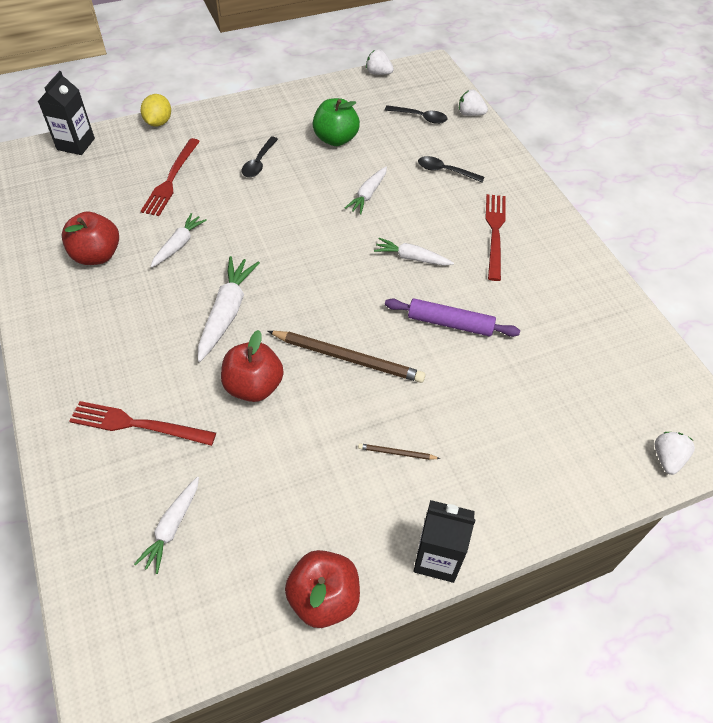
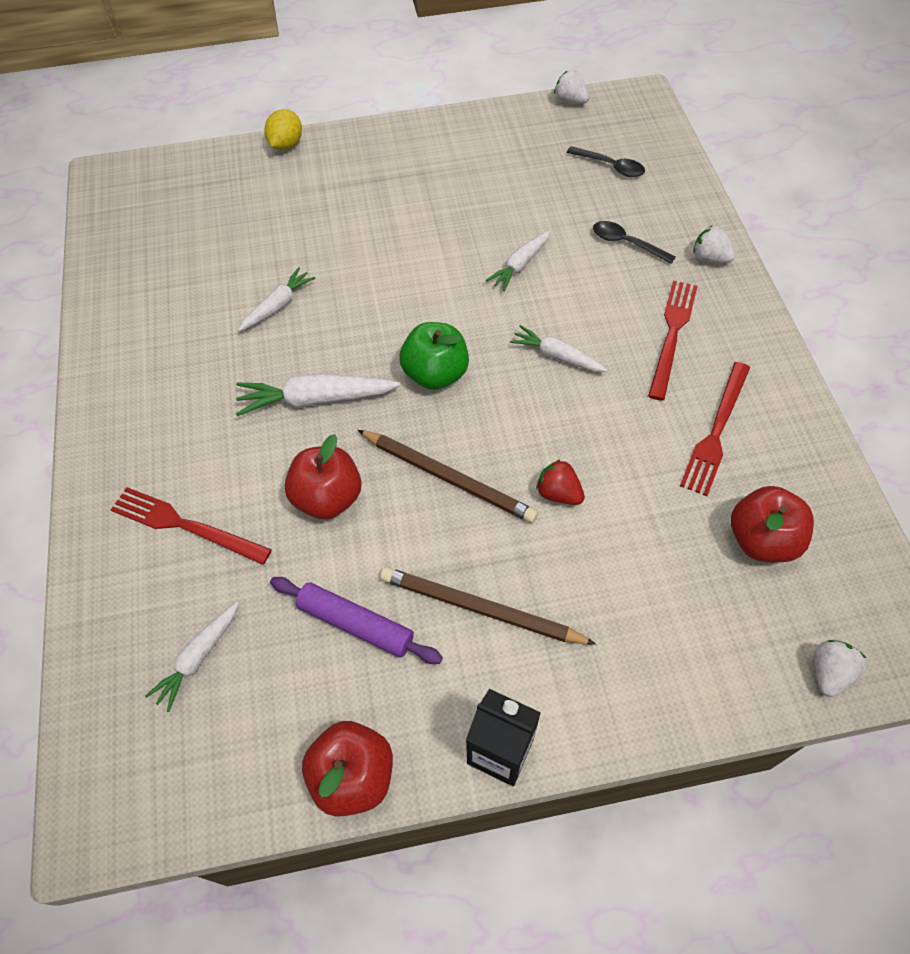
camera: 15 degrees right, 5 degrees up
black carton [38,71,95,155] -> none
red apple [62,212,119,265] -> red apple moved to [731,486,814,563]
red fork [141,138,200,216] -> red fork moved to [680,362,750,496]
white carrot [198,256,260,362] -> white carrot turned 120 degrees counterclockwise [236,373,401,416]
black spoon [241,137,278,177] -> none
green apple [313,98,360,146] -> green apple moved to [400,322,469,390]
brown pencil [358,443,440,460] -> brown pencil [380,567,596,645], size x2.19
purple rolling pin [385,298,520,337] -> purple rolling pin moved to [270,577,443,664]
white strawberry [459,90,488,116] -> white strawberry moved to [693,225,736,263]
none -> red strawberry [536,459,585,505]

